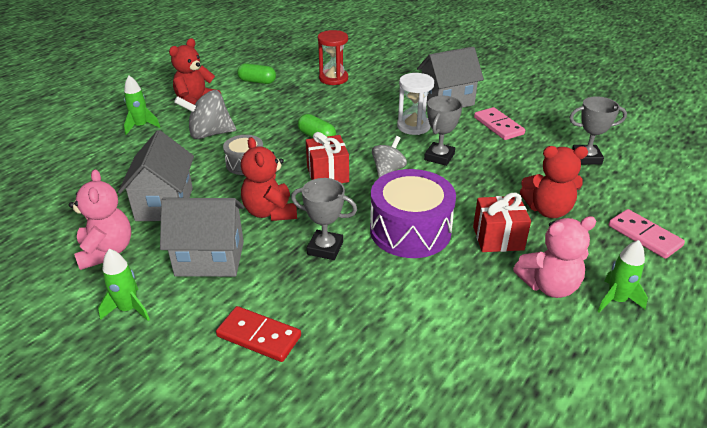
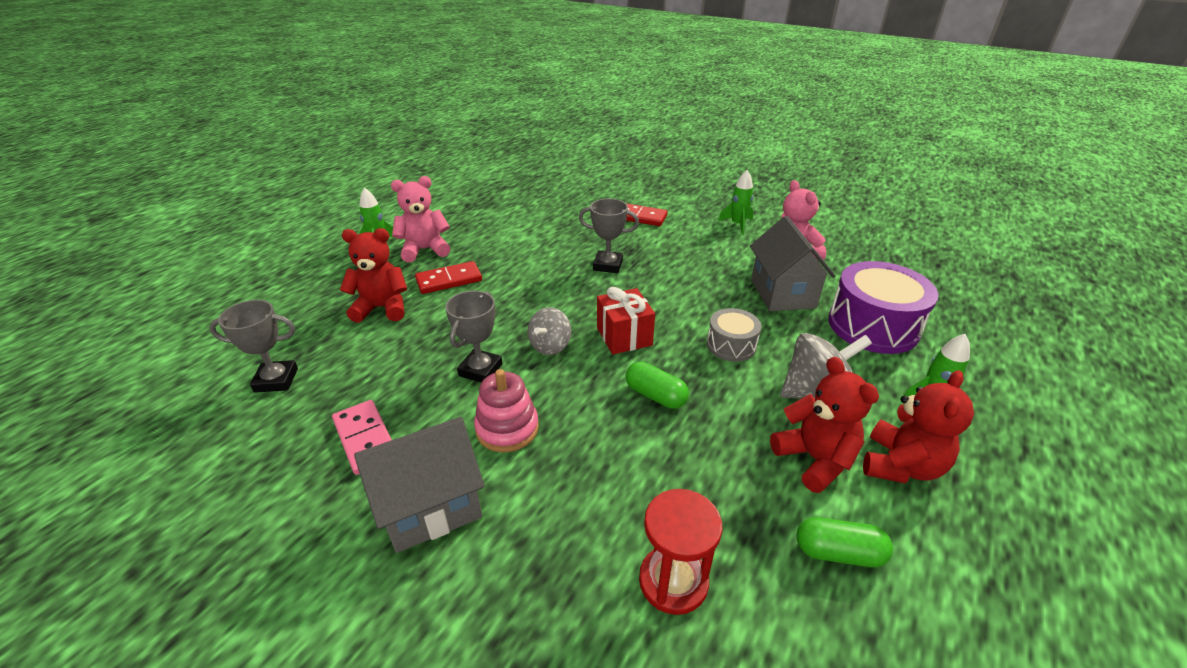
camera: 175 degrees right, 0 degrees up
grey house [160,198,244,277] -> none
red teddy bear [241,137,297,221] -> red teddy bear moved to [770,357,879,493]
purple drum [370,169,456,258] -> purple drum moved to [828,261,939,354]
white hourglass [397,73,434,135] -> pink stacking toy [474,369,539,453]
red gift [473,193,531,252] -> red domino [415,261,482,294]
pink domino [609,209,685,259] -> none

